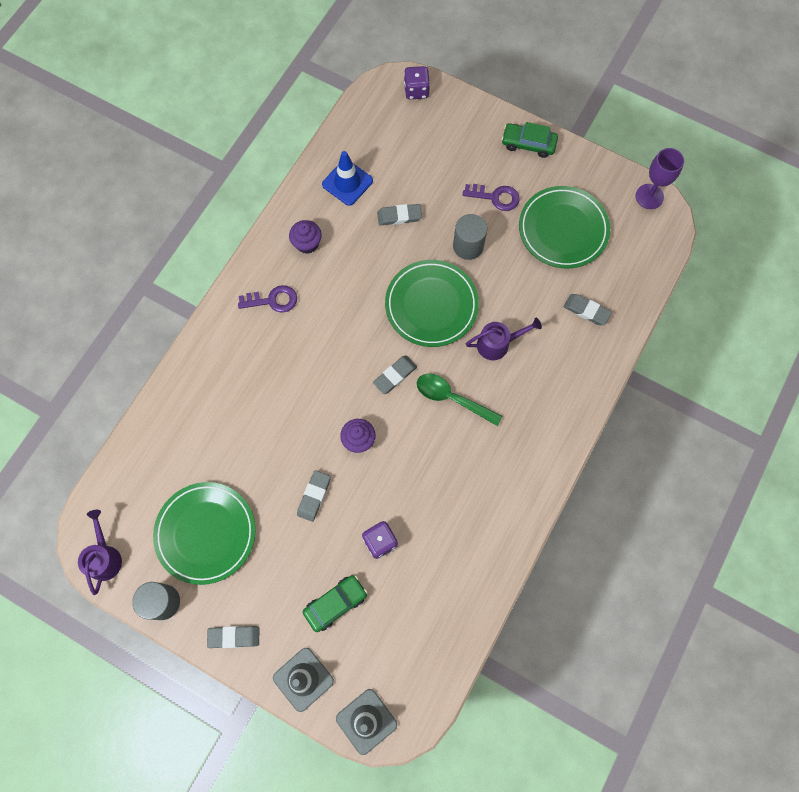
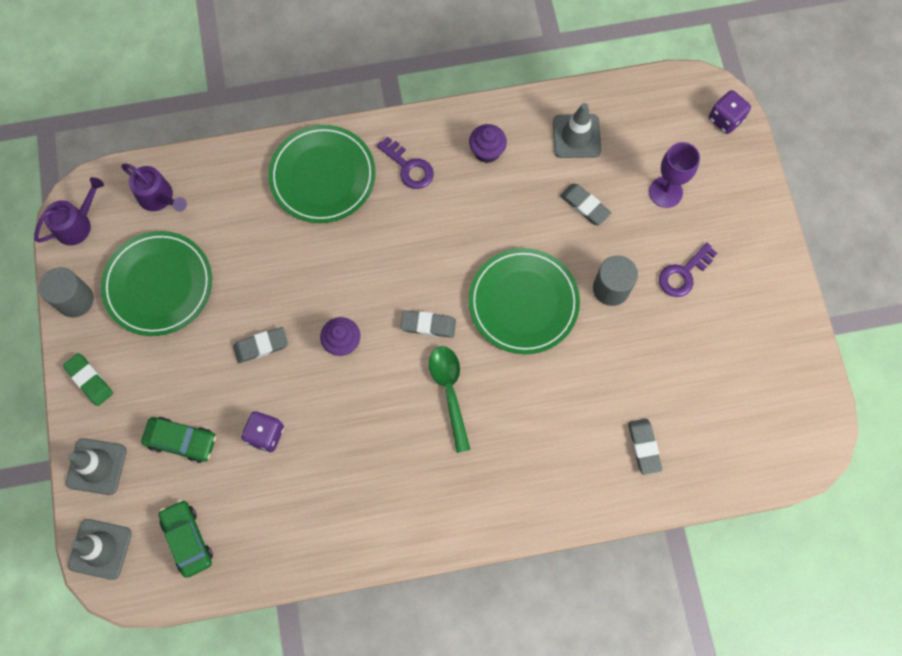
camera: 50 degrees right, 0 degrees up
grey eraser [207,626,259,648] -> green eraser [63,353,113,406]
blue traffic cone [322,151,373,206] -> grey traffic cone [553,103,601,158]
purple key [463,184,520,211] -> purple key turned 75 degrees clockwise [659,243,717,297]
purple watering can [466,318,542,360] -> purple watering can moved to [121,163,187,212]
green car [501,122,558,158] -> green car moved to [159,500,213,578]
green plate [519,186,610,268] -> green plate moved to [268,125,376,223]
purple goblet [635,148,684,209] -> purple goblet moved to [649,142,700,208]

